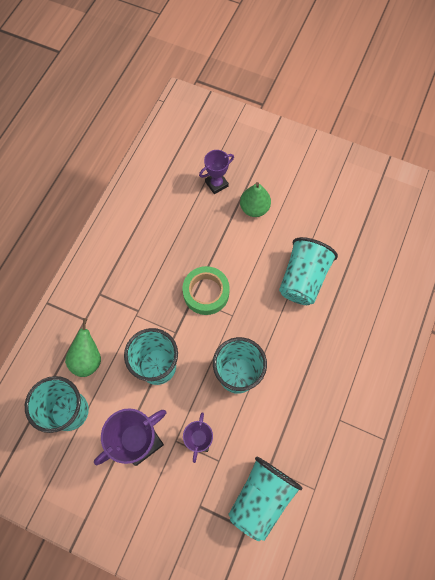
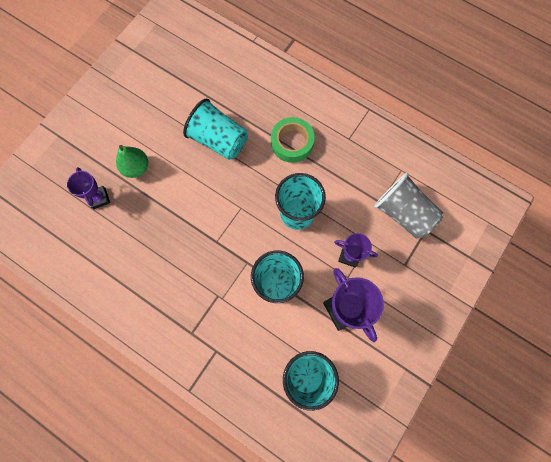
camera: 80 degrees left, 5 degrees up
green pear [65,318,101,377] -> none
green tape [182,266,230,315] -> green tape moved to [271,117,315,163]
turquoise cup [228,457,303,541] -> grey cup [374,173,443,239]

